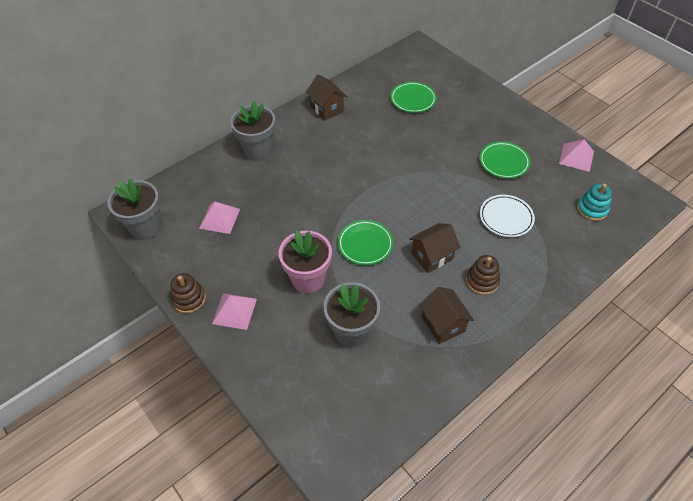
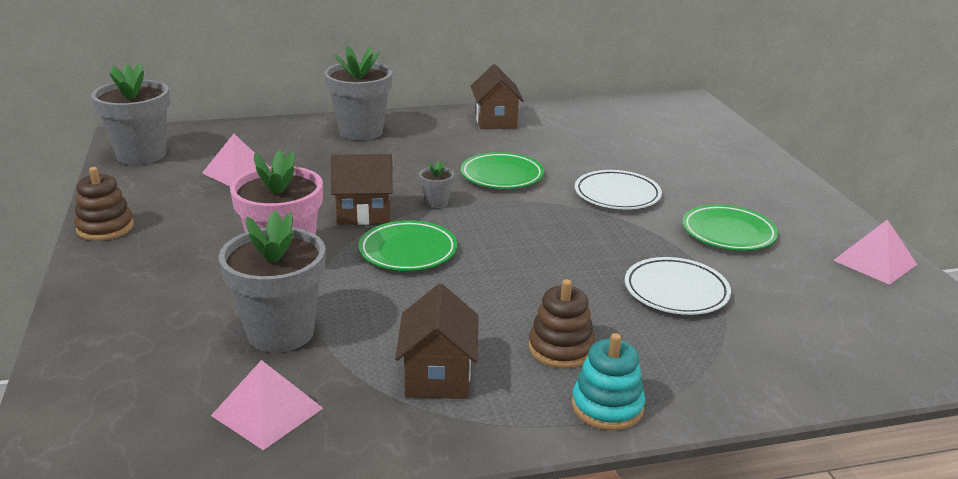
camera: 25 degrees right, 25 degrees down
pink pyramid [212,293,257,330] -> pink pyramid moved to [211,360,323,450]
green plate [390,82,437,113] -> green plate moved to [461,152,544,189]
brown house [409,223,461,273] -> brown house moved to [331,154,393,225]
turquoise stacking toy [577,183,612,221] -> turquoise stacking toy moved to [572,333,645,430]
none -> grey flower pot [419,160,454,209]
none -> white plate [575,170,662,210]

